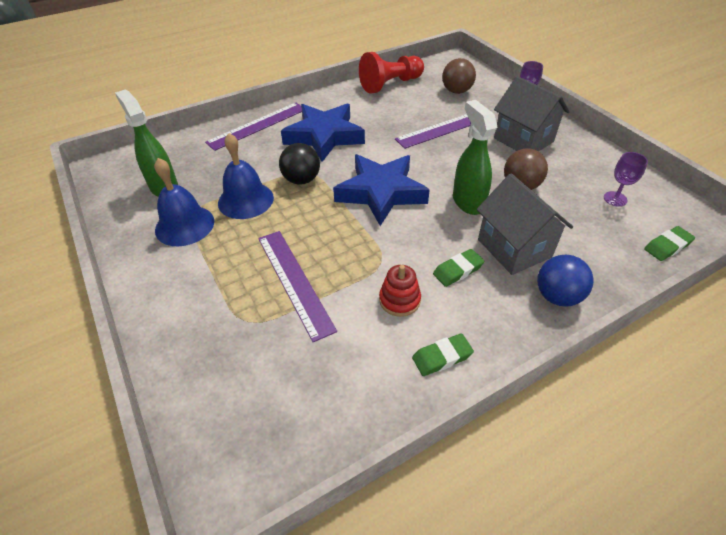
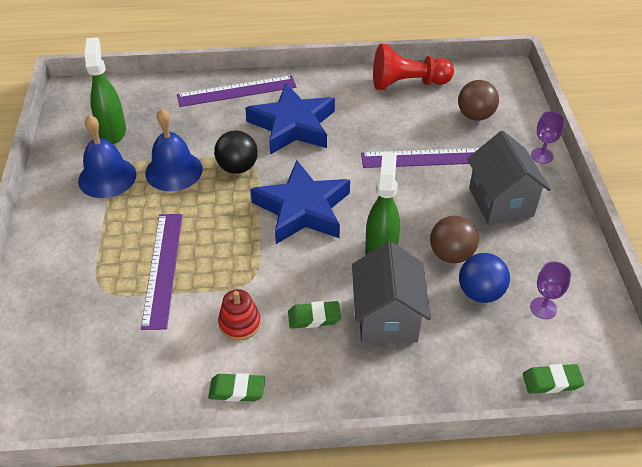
camera: 25 degrees right, 0 degrees up
blue ball [537,255,594,307] -> blue ball moved to [459,253,510,303]

